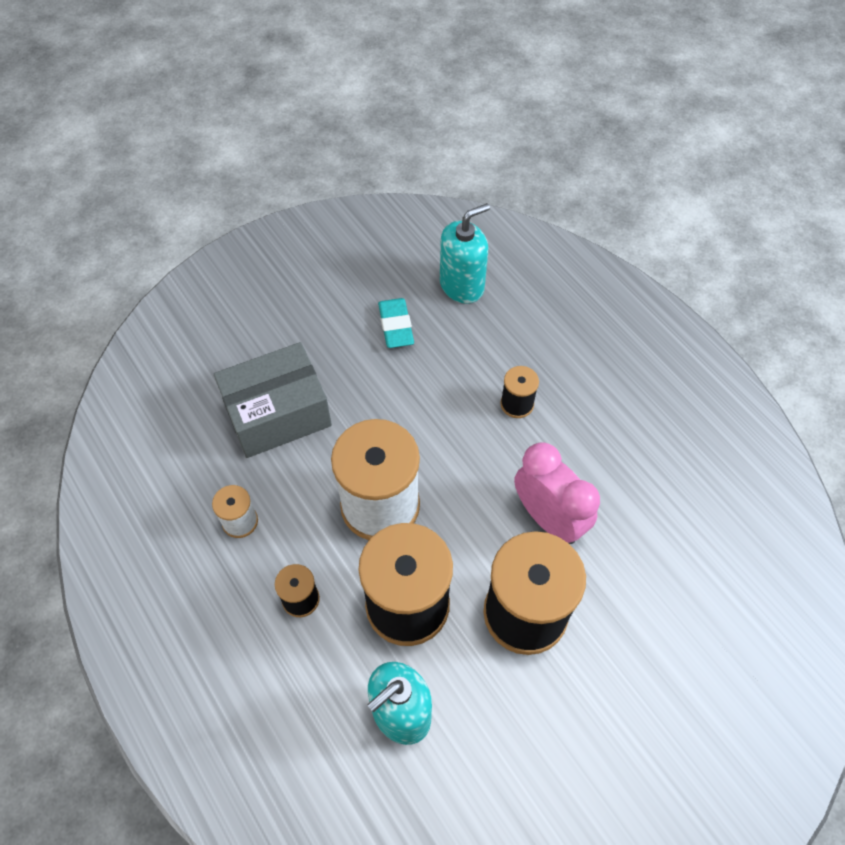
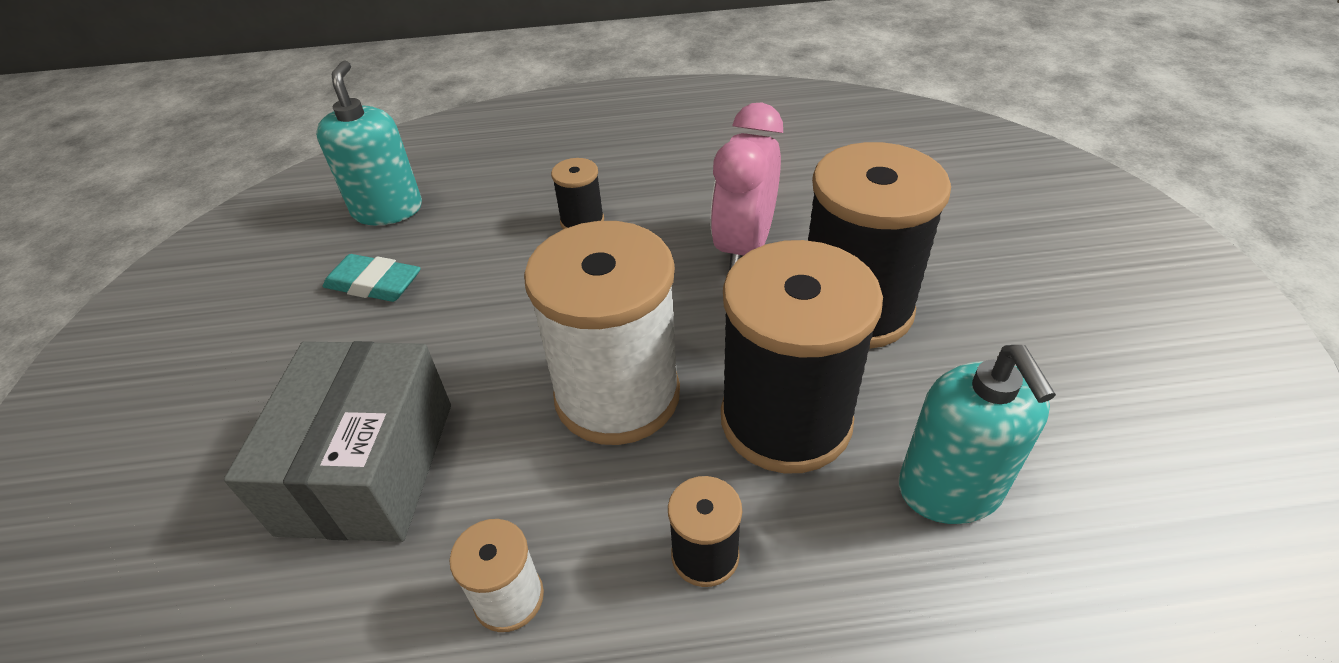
camera: 60 degrees left, 15 degrees down
pink clock [514,442,600,544] -> pink clock turned 60 degrees counterclockwise [710,103,783,271]

